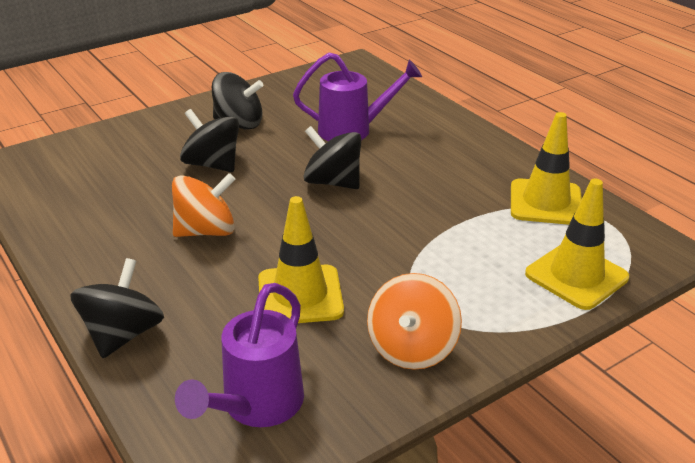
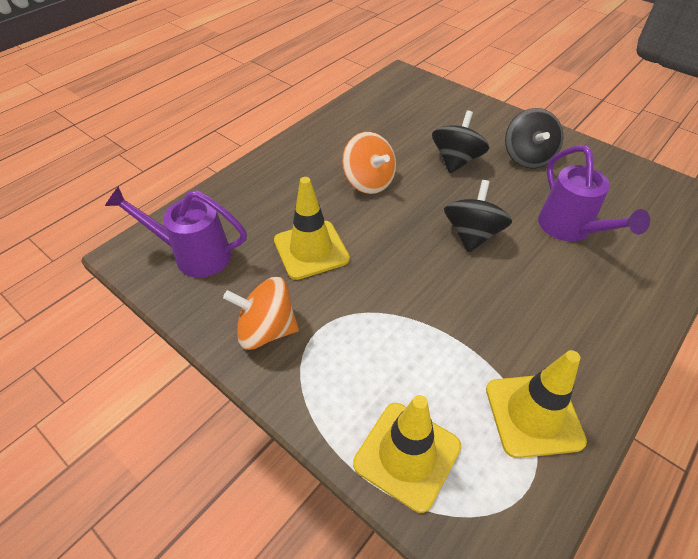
camera: 75 degrees right, 15 degrees up
black spinning top [70,258,164,358] -> none

